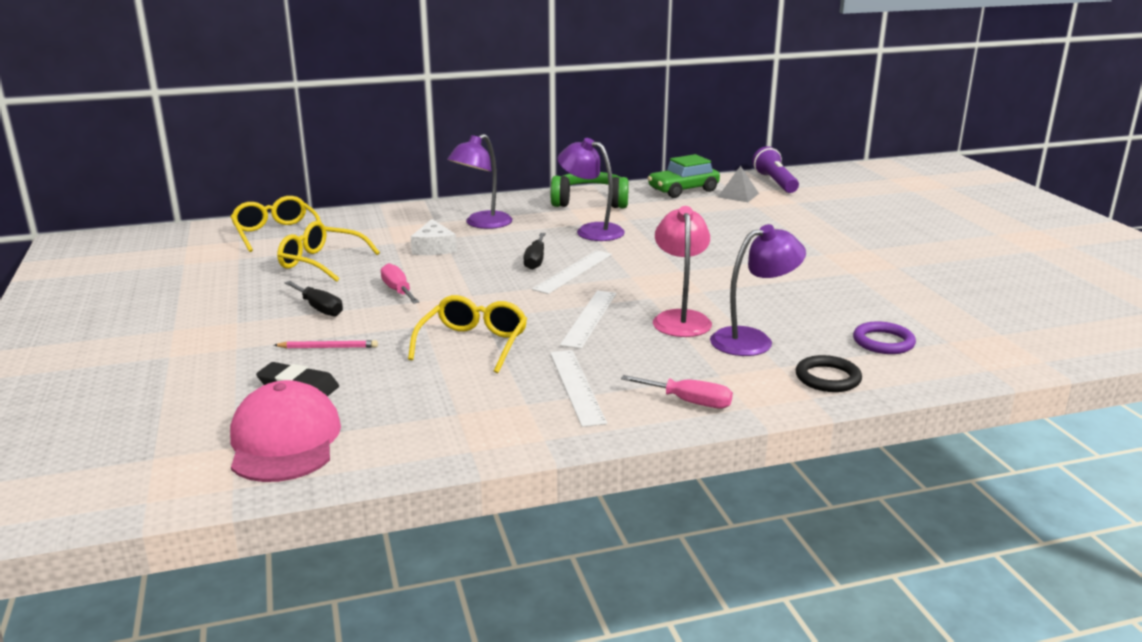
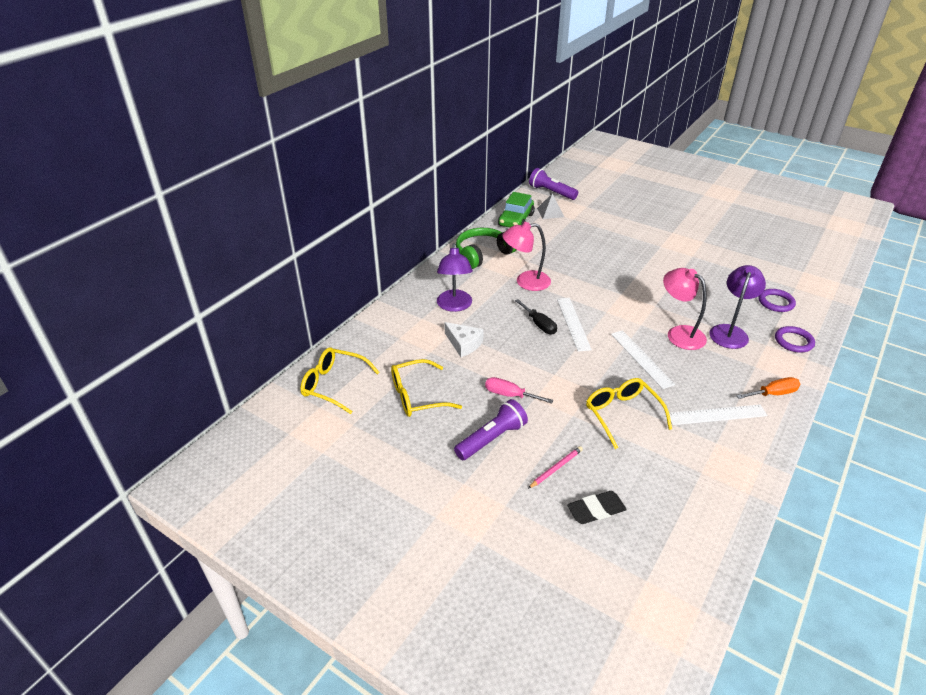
camera: 40 degrees left, 15 degrees up
pink cap [230,380,341,482] -> none
black screwdriver [284,281,343,317] -> purple flashlight [454,399,528,460]
white ruler [550,350,607,427] -> white ruler turned 45 degrees counterclockwise [669,404,768,425]
purple lamp [558,138,625,241] -> pink lamp [502,222,551,291]
pink screwdriver [621,375,733,409] -> orange screwdriver [736,377,800,399]
black ring [796,355,862,392] -> purple ring [775,326,815,353]

